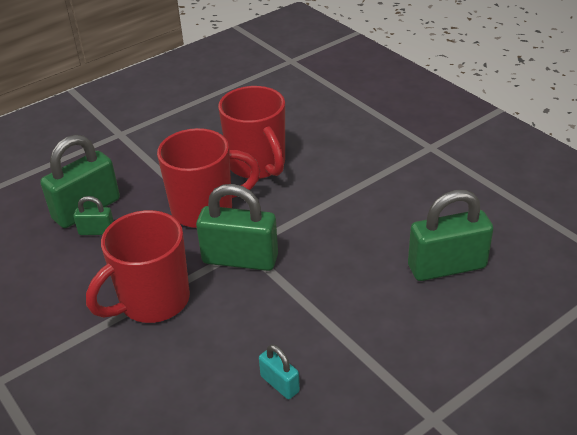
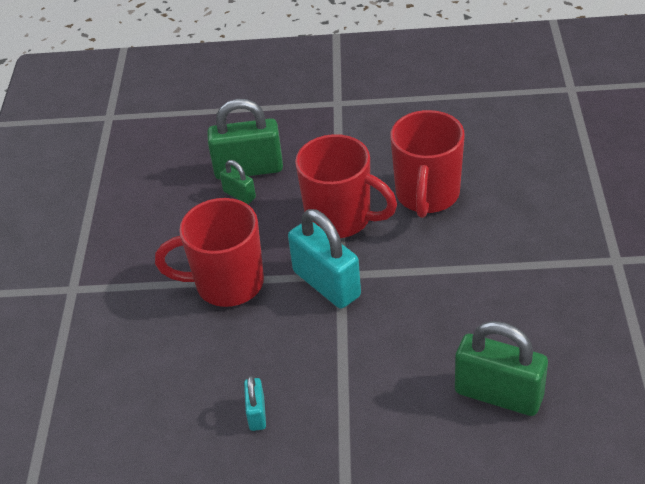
camera: 40 degrees right, 5 degrees up
green padlock [196,184,278,271] -> turquoise padlock [288,209,361,309]

